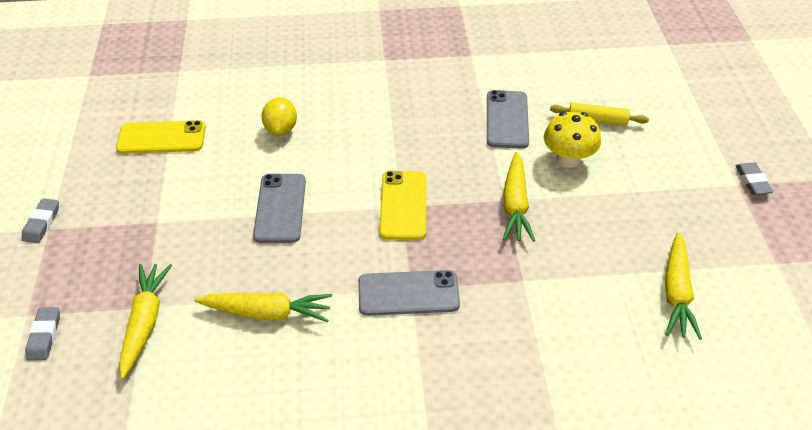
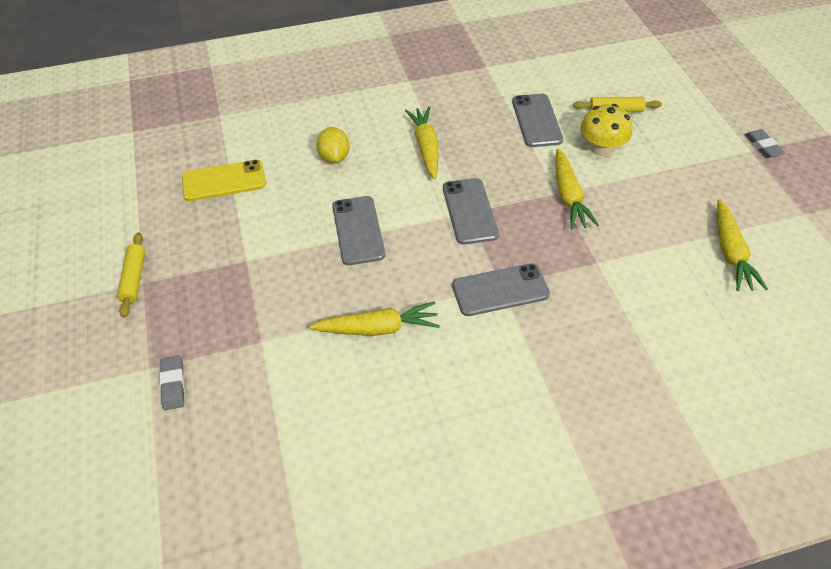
camera: 10 degrees left, 5 degrees up
grey eraser [22,198,59,243] -> yellow rolling pin [117,233,145,318]
yellow carrot [119,264,172,379] -> yellow carrot moved to [405,107,439,179]
yellow phone [379,171,426,240] -> grey phone [443,178,499,245]

